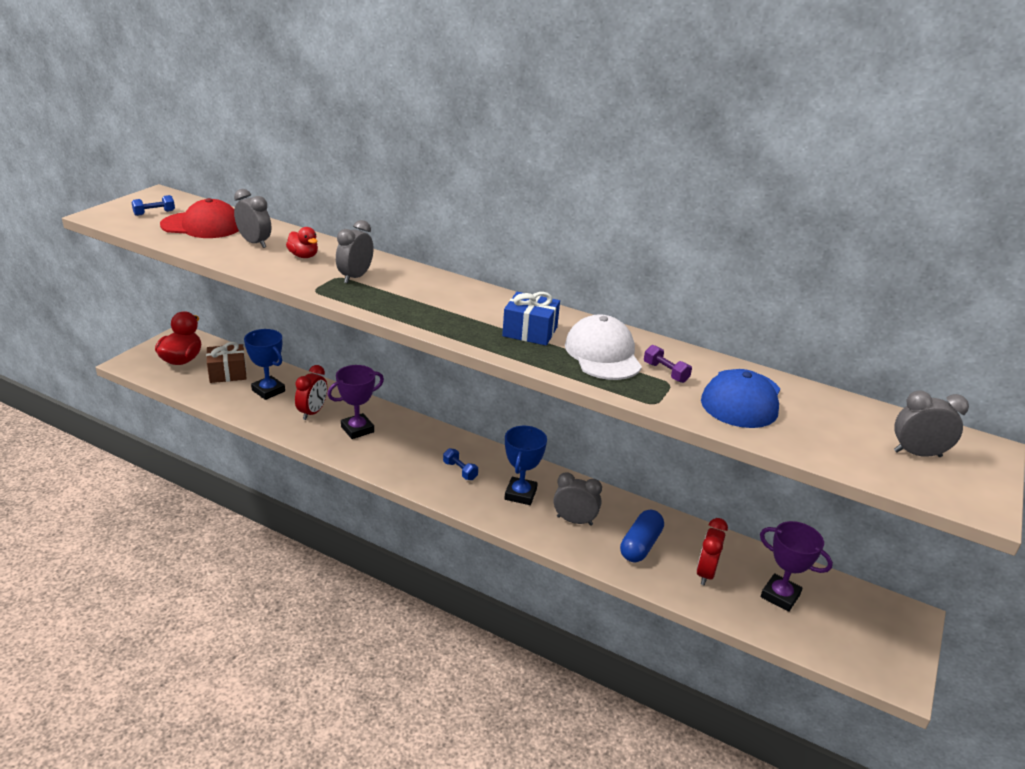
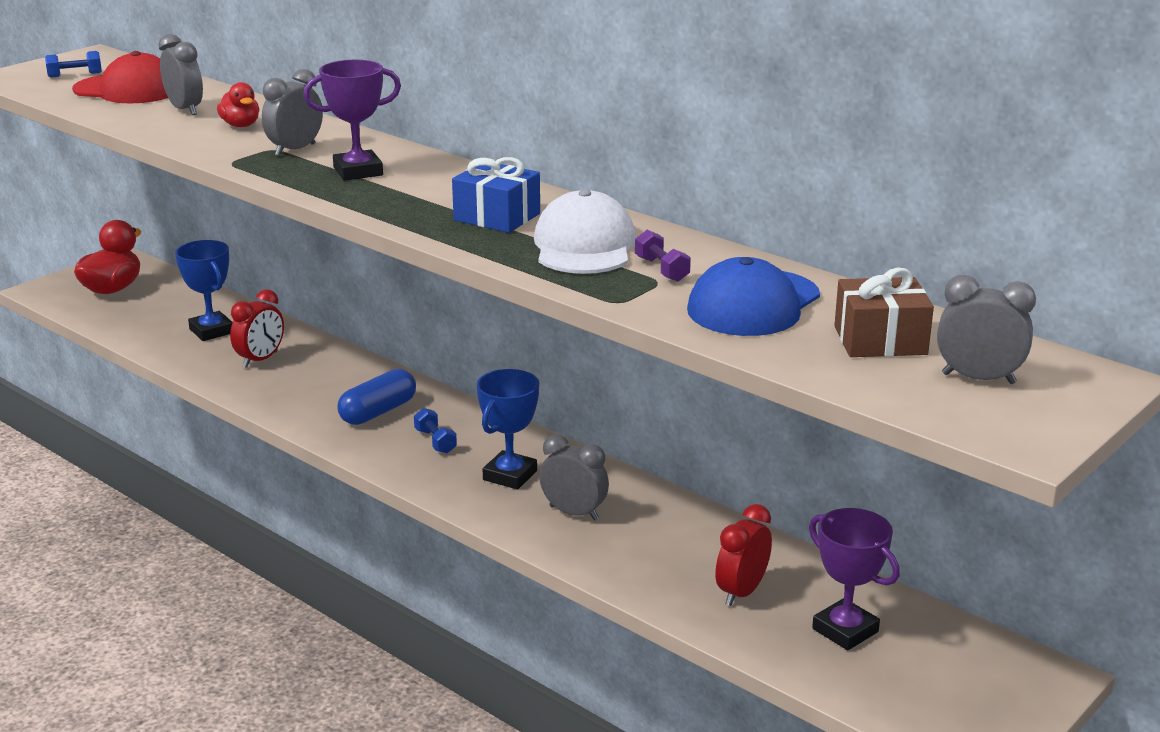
camera: 15 degrees right, 5 degrees down
brown gift [206,342,246,383] -> brown gift moved to [834,268,934,357]
purple trophy [327,365,384,439] -> purple trophy moved to [303,60,401,181]
blue capsule [620,510,664,562] -> blue capsule moved to [337,369,416,425]

